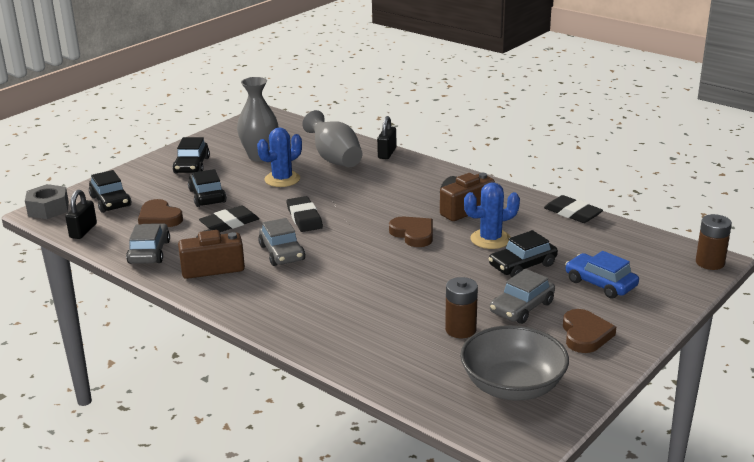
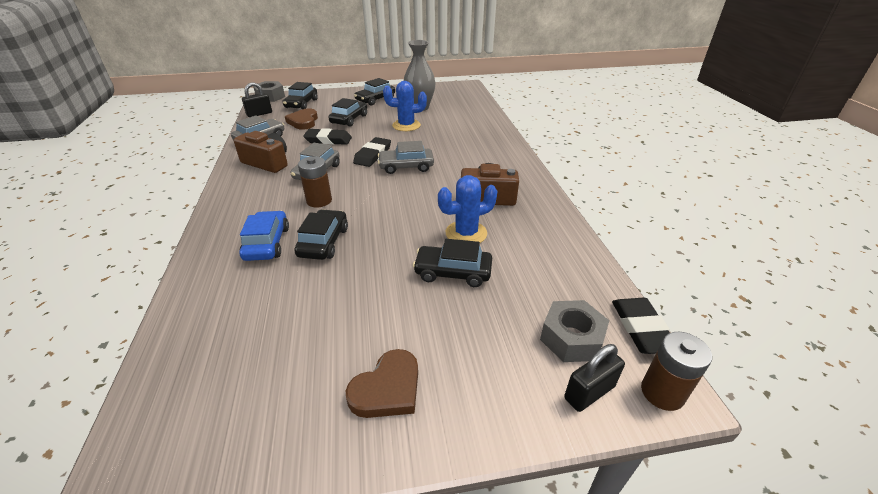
camera: 40 degrees right, 10 degrees up
grey vase [302,110,362,167] -> none
black padlock [377,116,396,159] -> black padlock moved to [564,344,625,412]
brown heart [389,217,433,247] -> none
brown battery [445,277,478,338] -> brown battery moved to [298,156,332,207]
grey bowl [460,325,569,401] -> none
blue cactus [464,182,520,249] -> blue cactus turned 45 degrees counterclockwise [438,175,497,243]
grey car [490,269,555,324] -> grey car moved to [378,141,434,174]
black eraser [544,195,603,223] -> black eraser moved to [612,298,670,354]
blue car [565,251,639,299] -> blue car moved to [239,211,289,261]
none -> black car [294,209,348,260]
none -> grey nut [540,300,610,362]

